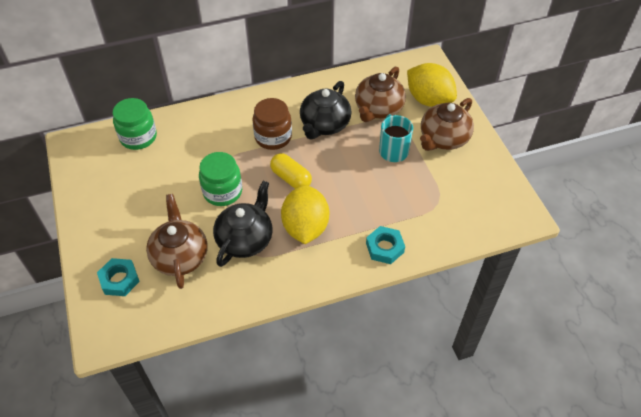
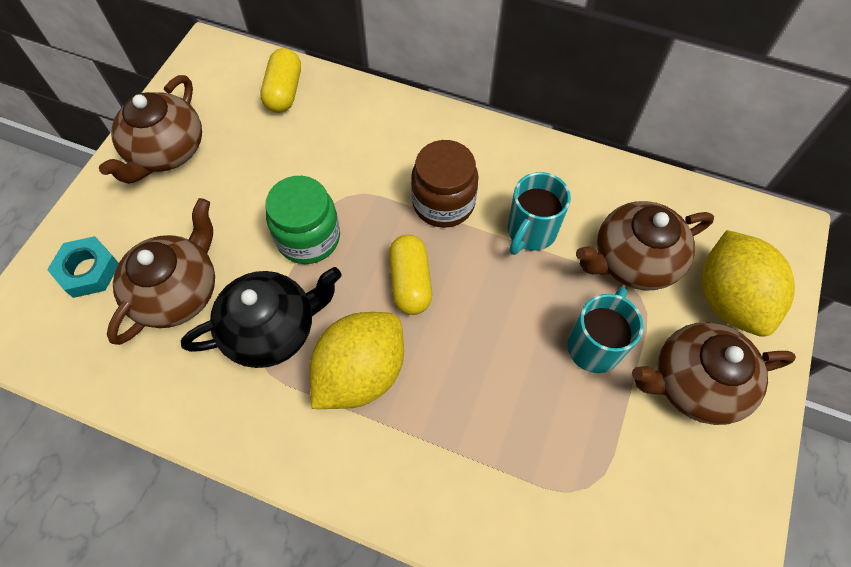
camera: 40 degrees right, 10 degrees up
green jar [112,98,157,150] -> yellow capsule [260,48,301,113]
black teapot [300,81,351,140] -> turquoise mug [508,172,571,255]
turquoise nut [366,226,405,264] -> none
none -> brown teapot [99,75,202,184]

